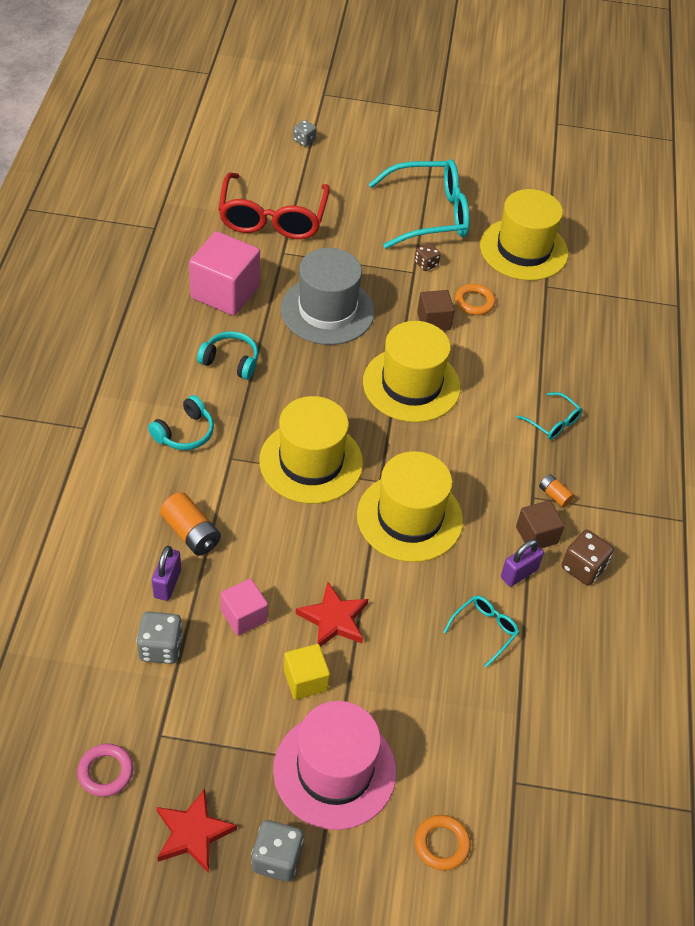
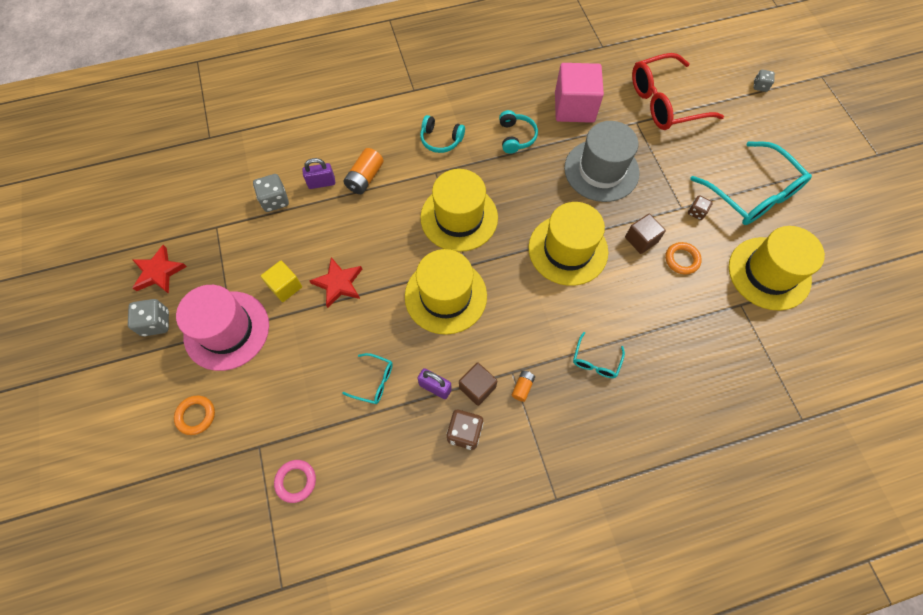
camera: 70 degrees right, 15 degrees up
pink ring [77,744,133,797] -> pink ring moved to [274,460,316,503]
pink cube [220,578,268,636] -> none

